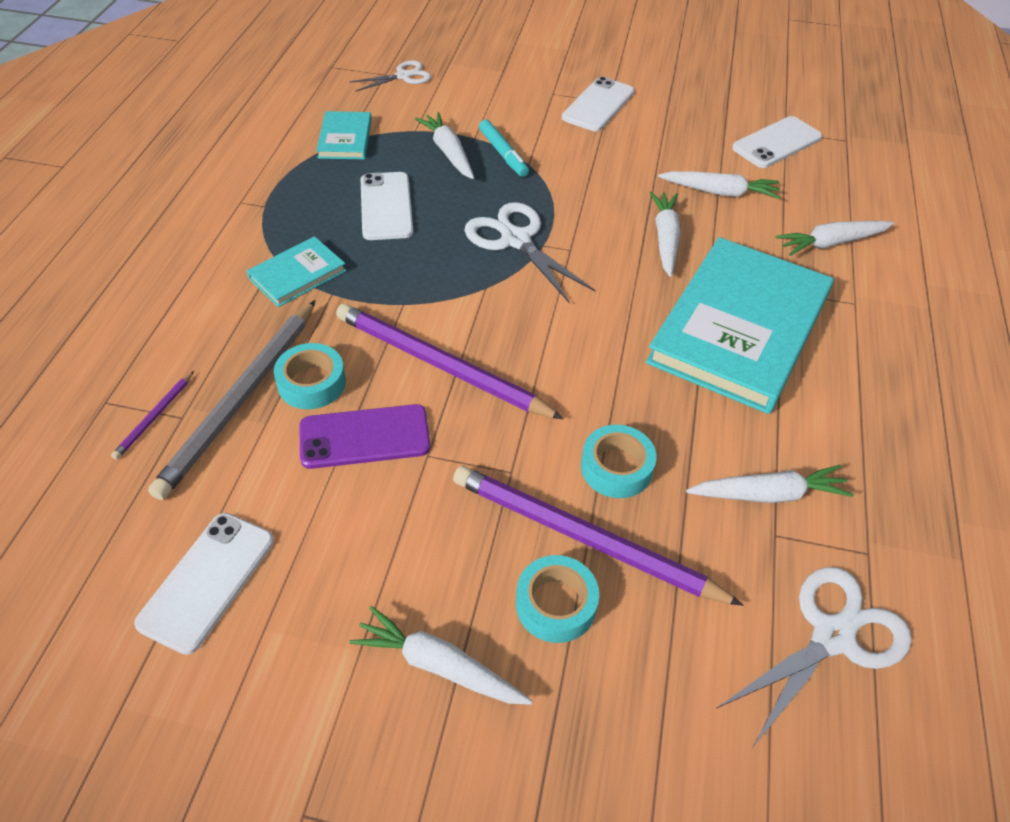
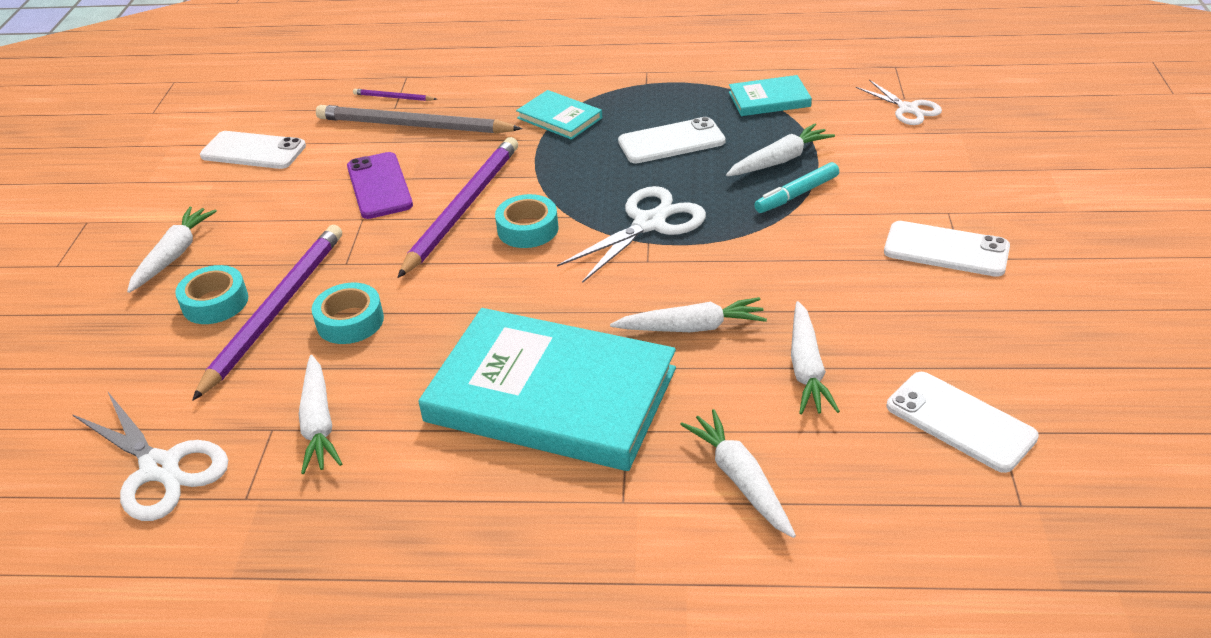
camera: 85 degrees right, 10 degrees down
turquoise tape [274,343,346,409] -> turquoise tape moved to [495,194,559,248]

